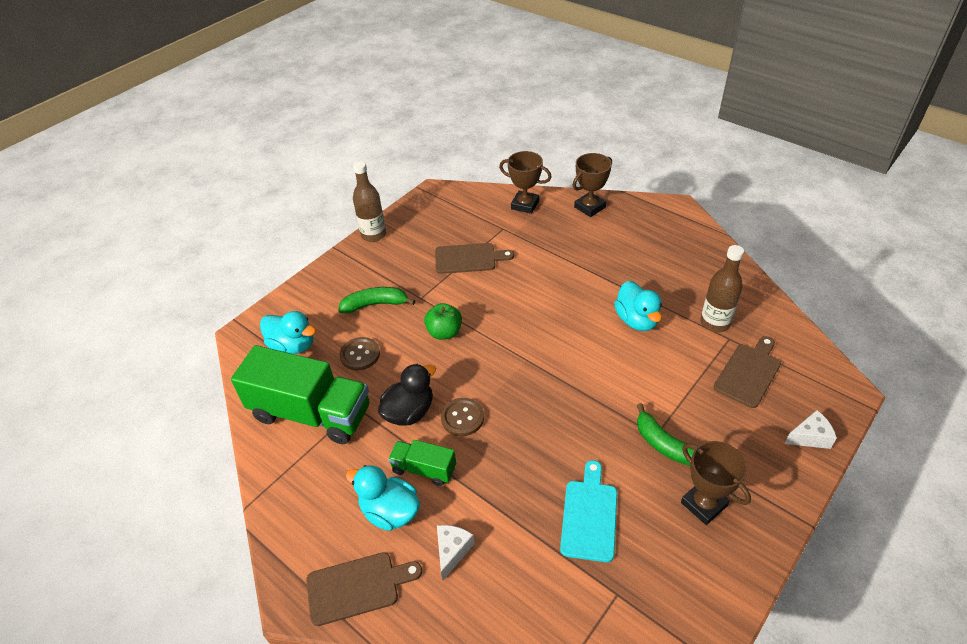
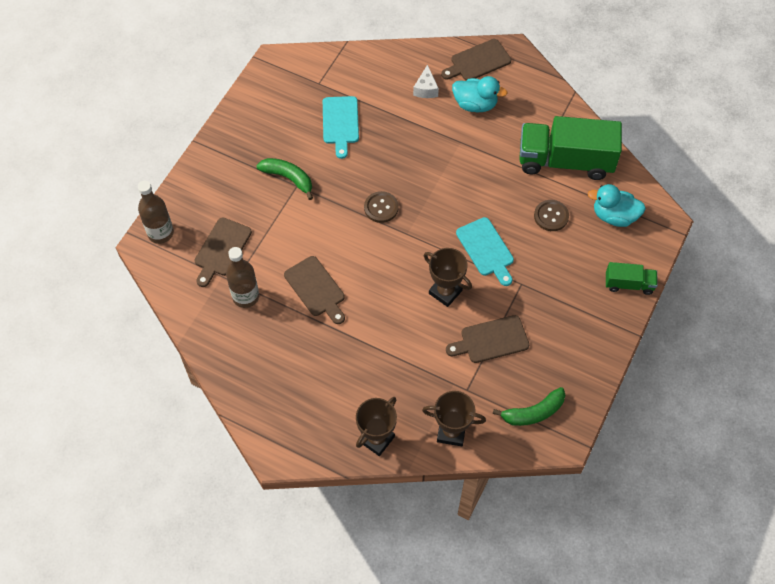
camera: 165 degrees right, 15 degrees up
green banana [338,287,415,313] -> green banana moved to [492,387,566,426]
brown bottle [353,161,386,242] -> brown bottle moved to [138,181,174,244]
black duck [378,364,436,426] -> none
green truck [388,440,456,486] -> green truck moved to [606,262,658,295]
green apple [424,303,462,340] -> turquoise cutting board [456,217,514,286]
brown button [441,398,484,436] -> brown button moved to [364,191,399,223]
turquoise duck [614,281,662,331] -> brown cutting board [284,256,345,324]
brown trophy [681,441,751,525] -> brown trophy moved to [424,248,472,307]
white cheese [784,410,837,449] -> none

